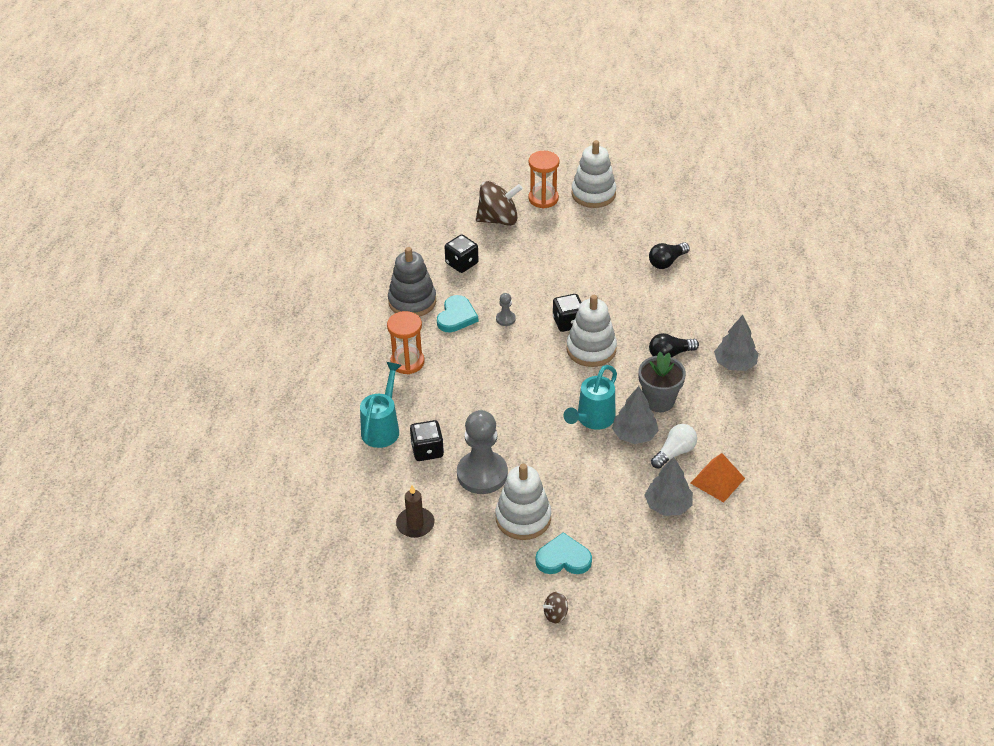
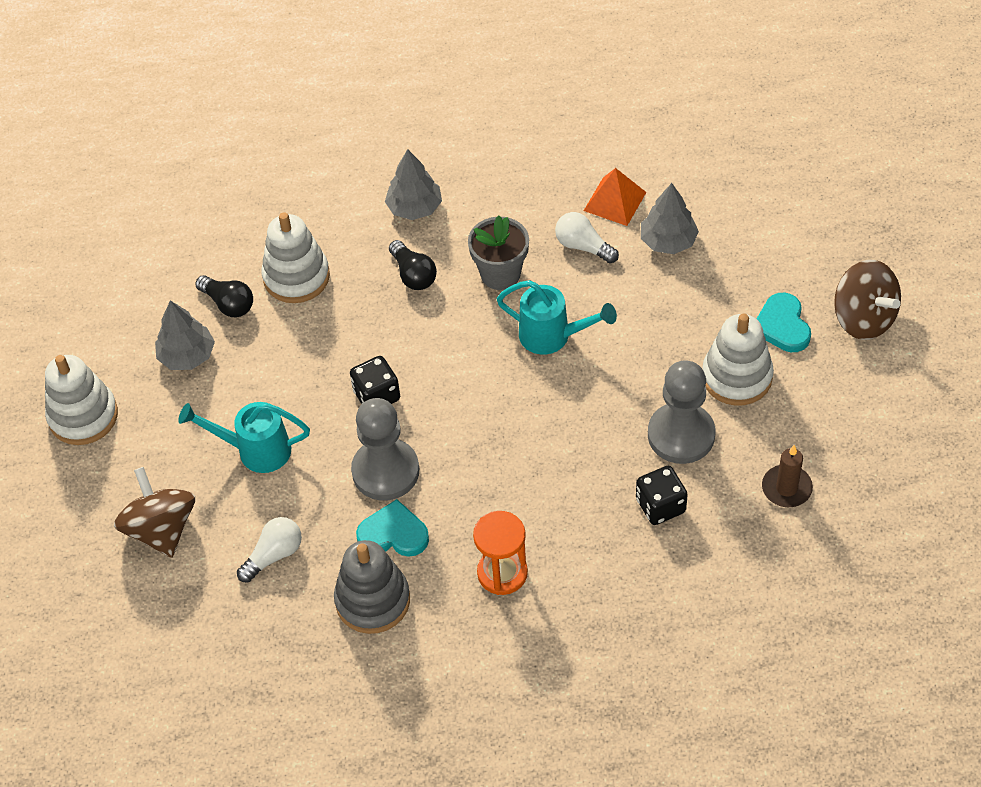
camera: 100 degrees left, 10 degrees up
turquoise watering can [360,362,402,448] -> turquoise watering can moved to [178,402,310,473]
black dice [445,234,479,273] -> white light bulb [237,517,302,582]
grey pawn [496,293,516,326] -> grey pawn [351,398,419,501], size x2.34
orange hourglass [528,151,559,208] -> none
brown spinning top [543,592,568,623] -> brown spinning top [834,260,901,340], size x2.19
white stacking toy [566,295,617,367] -> white stacking toy moved to [262,212,330,303]
grey tree [612,386,659,444] -> grey tree moved to [155,300,215,370]

